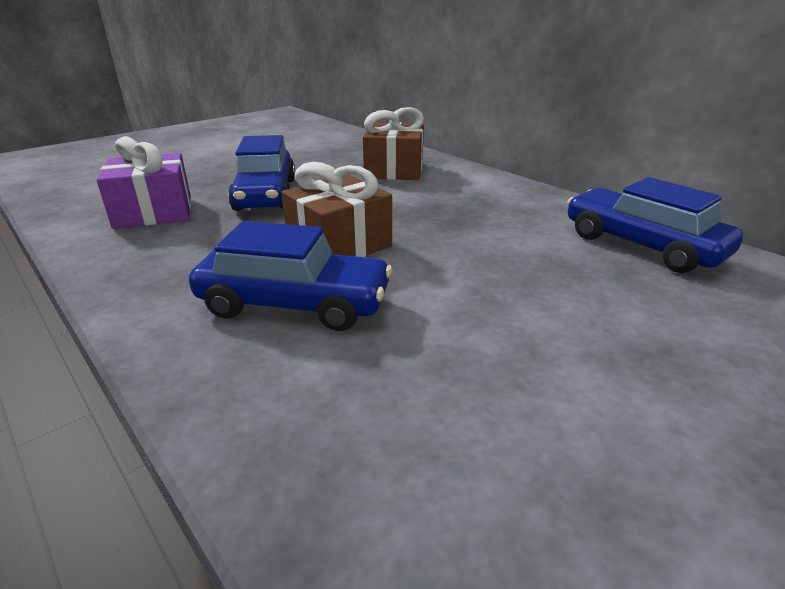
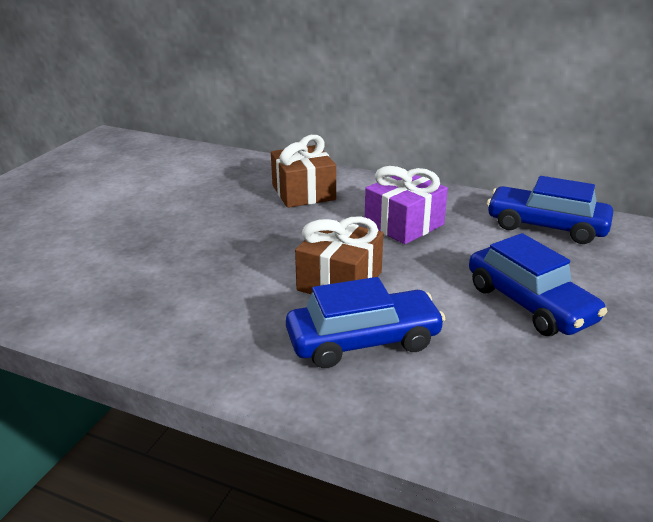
camera: 25 degrees left, 0 degrees up
purple gift [97,136,191,229] -> purple gift moved to [365,166,448,244]
blue car [228,135,295,211] -> blue car moved to [469,233,608,336]

